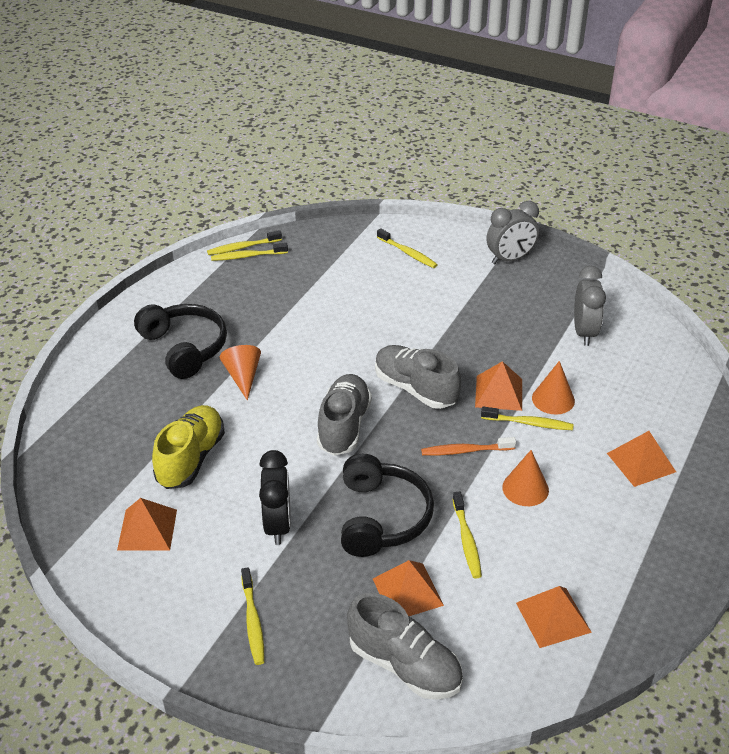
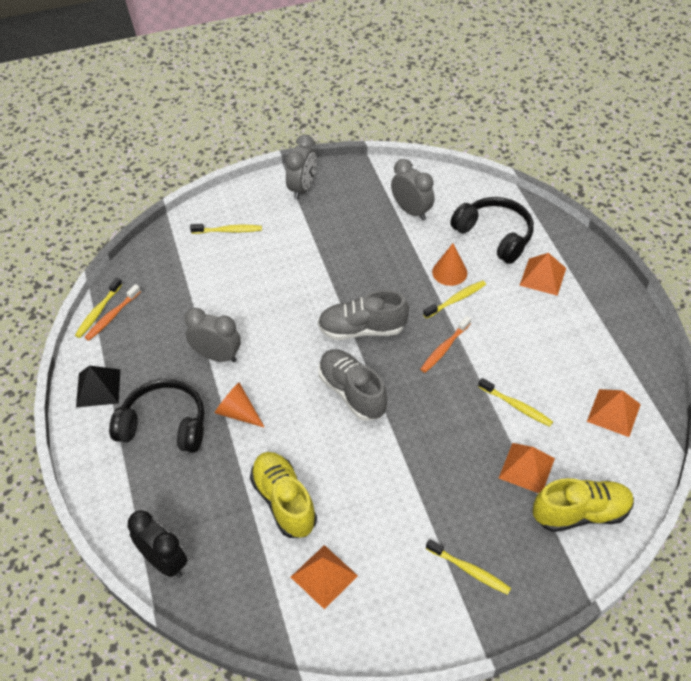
camera: 45 degrees left, 10 degrees up
yellow toothbrush [211,243,288,261] -> orange toothbrush [84,284,141,341]
black clock [259,450,291,545] -> black clock moved to [128,510,187,578]
black headphones [341,454,434,557] -> black headphones moved to [450,197,534,264]
grey shoe [347,593,463,700] -> yellow shoe [533,478,634,532]
orange pyramid [475,361,522,411] -> none
orange cone [502,450,549,506] -> none
none -> black pyramid [76,366,120,407]
none -> grey clock [185,308,241,362]

